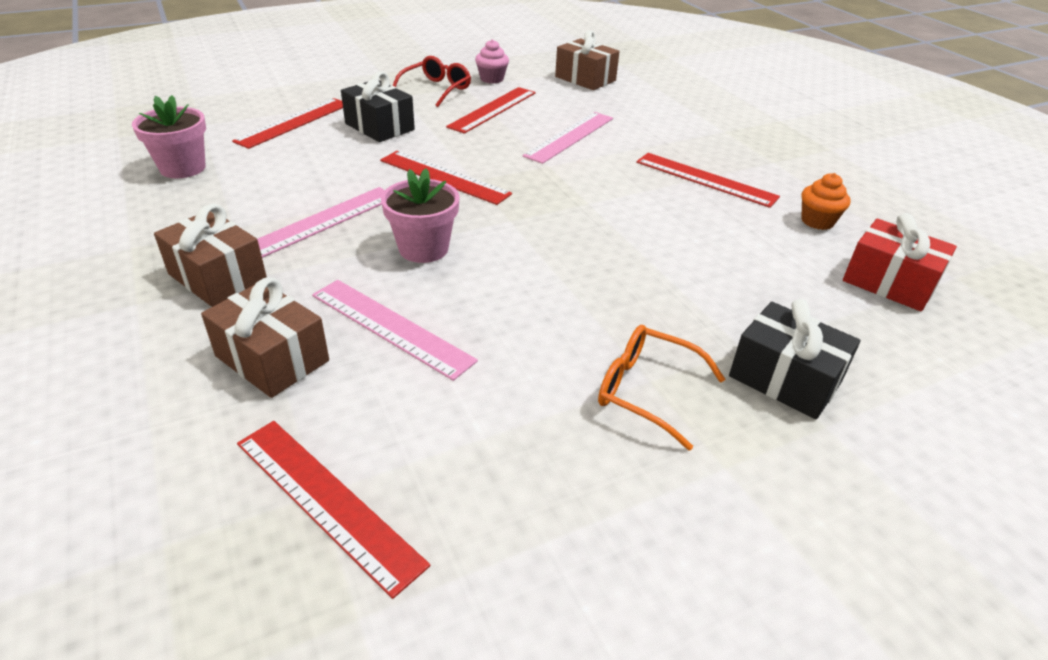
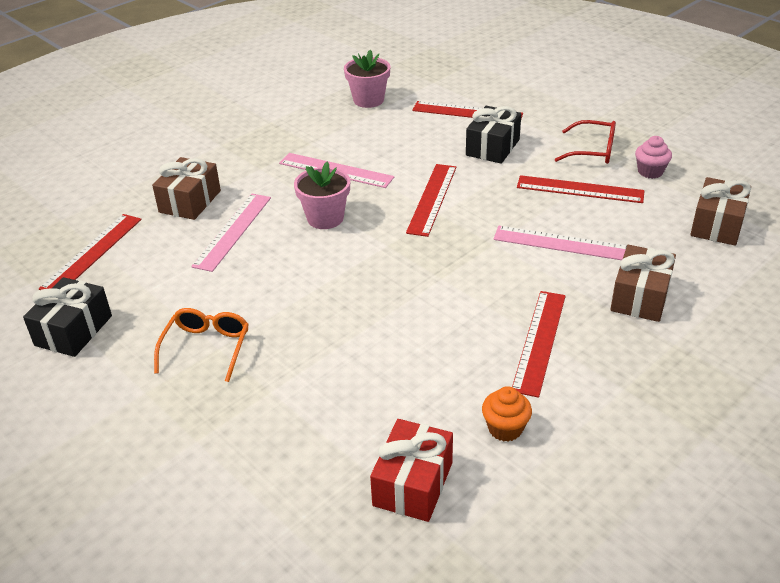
camera: 75 degrees right, 0 degrees up
brown gift [154,204,267,307] -> brown gift moved to [610,245,676,322]
black gift [729,299,861,419] -> black gift moved to [23,277,112,357]

